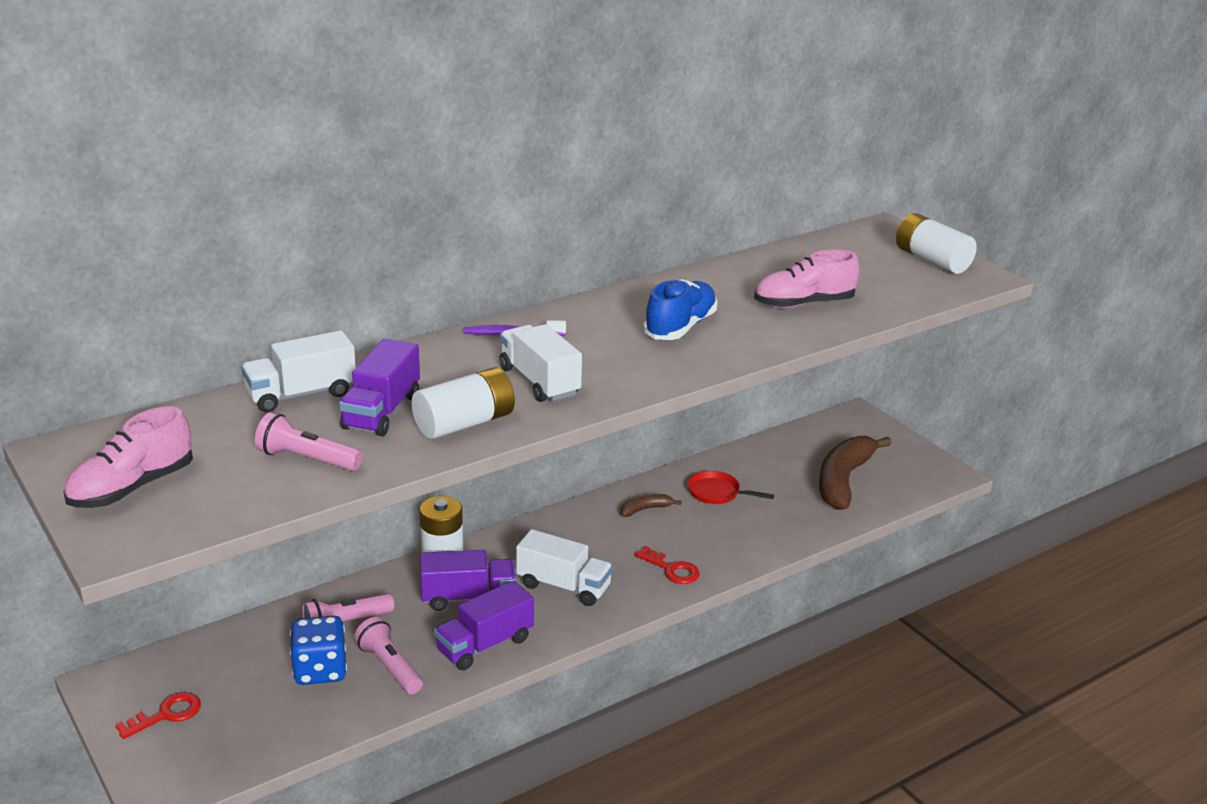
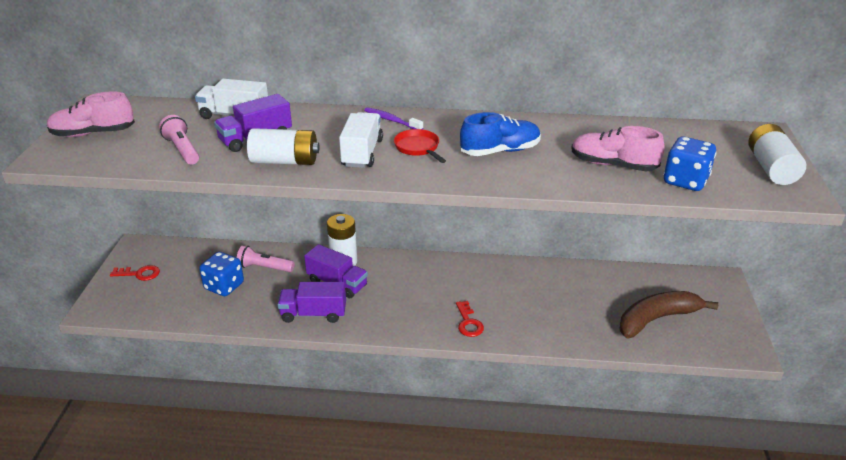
camera: 40 degrees right, 5 degrees up
pink flashlight [354,617,423,694] -> none
white truck [516,529,613,606] -> none
brown banana [621,494,681,517] -> none
red pan [688,471,774,504] -> red pan moved to [394,129,446,163]
none -> blue dice [663,137,717,191]

